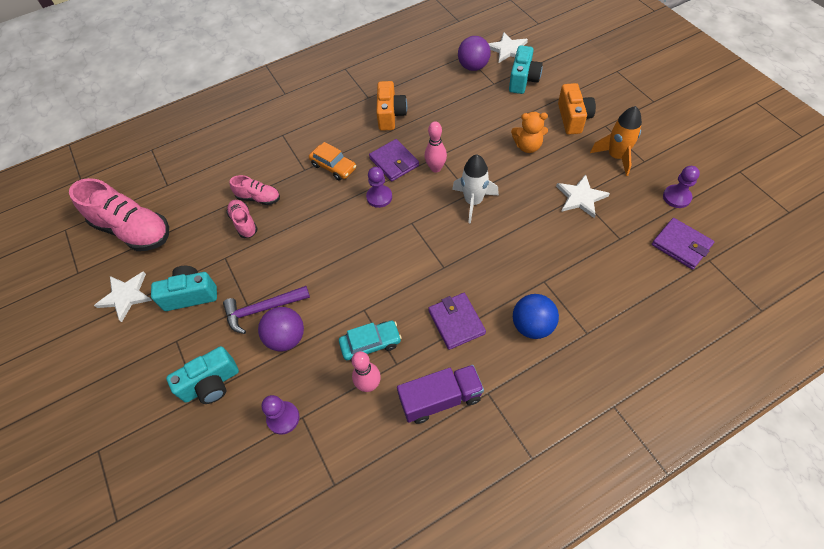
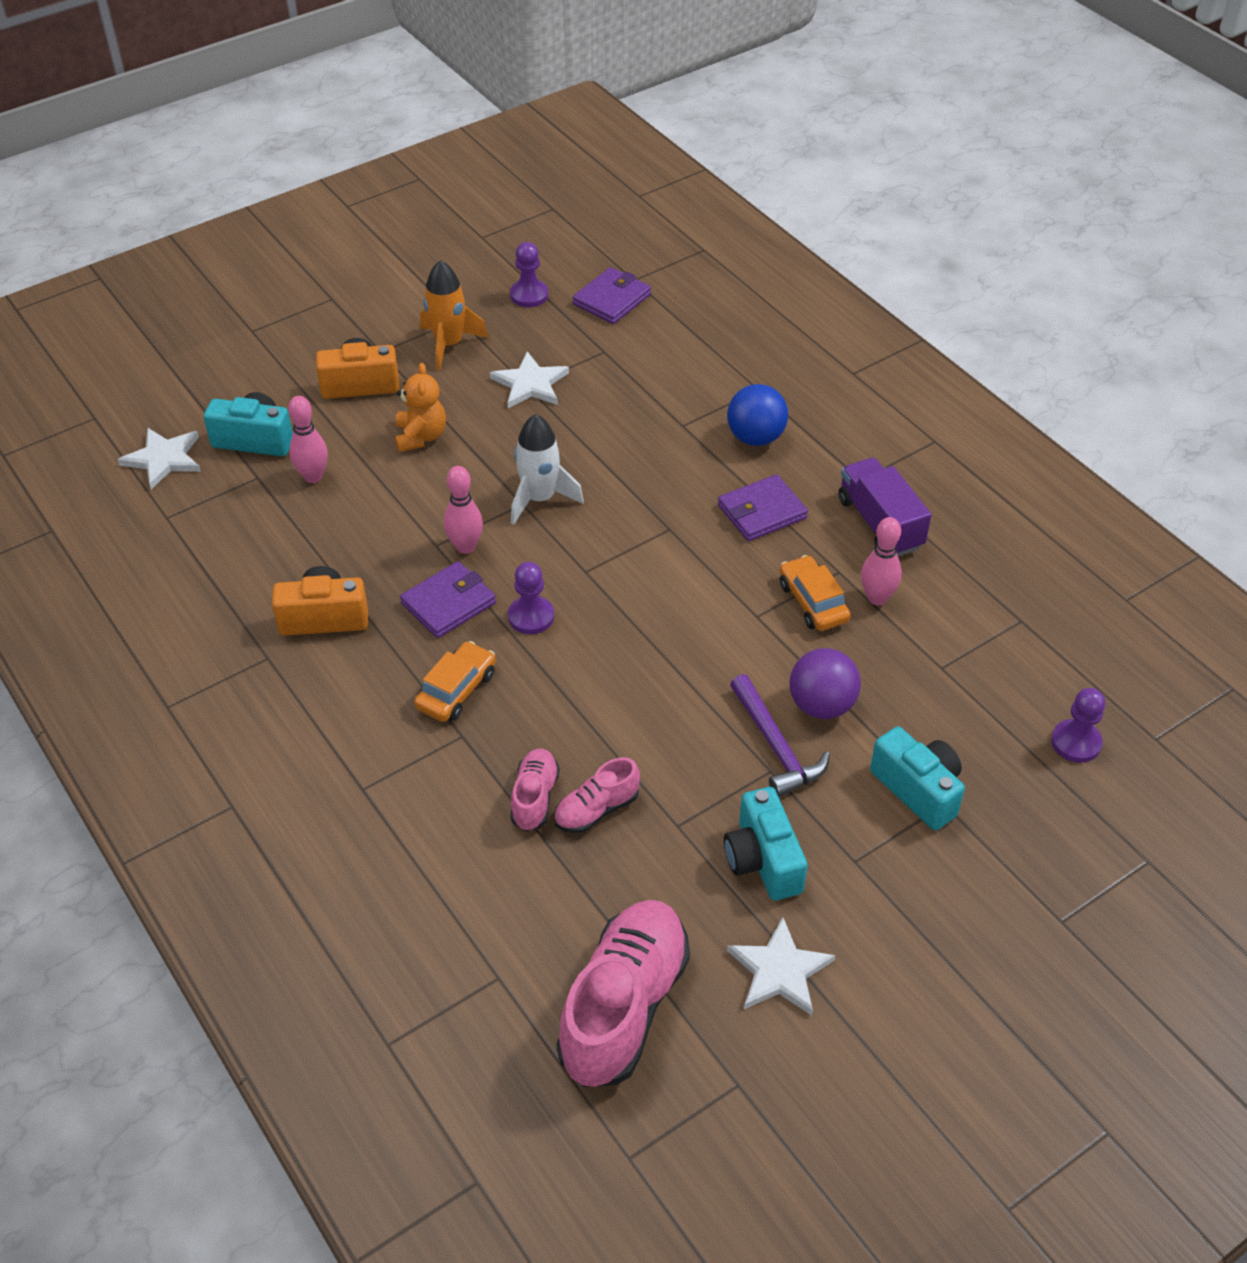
camera: 100 degrees left, 10 degrees down
purple pawn [261,395,299,435] -> purple pawn moved to [1051,688,1105,763]
turquoise car [339,321,402,362] -> orange car [780,555,851,631]
purple ball [458,36,491,71] -> none
none -> pink bowling pin [288,396,328,483]

